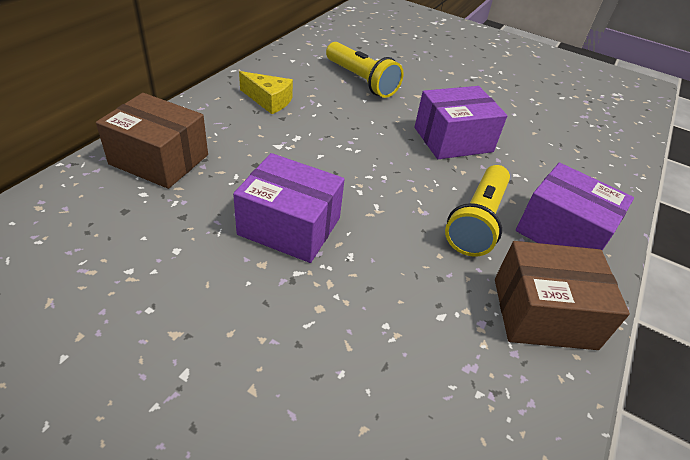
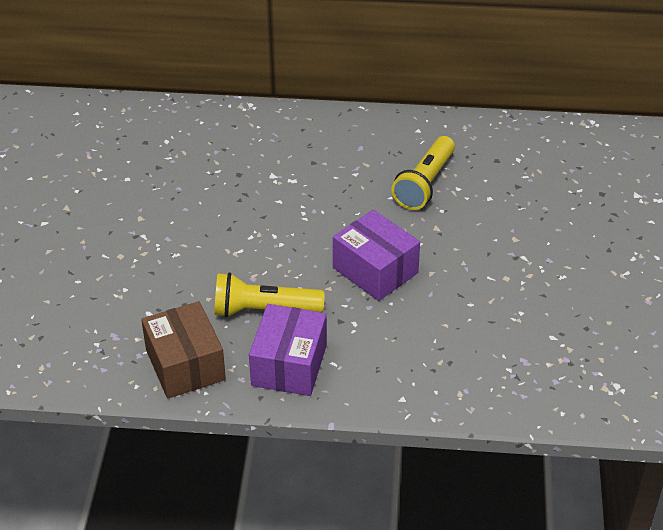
camera: 70 degrees right, 0 degrees up
brown box [96,93,208,189] -> none
purple box [233,153,345,263] -> none
yellow cheese [239,71,293,114] -> none

